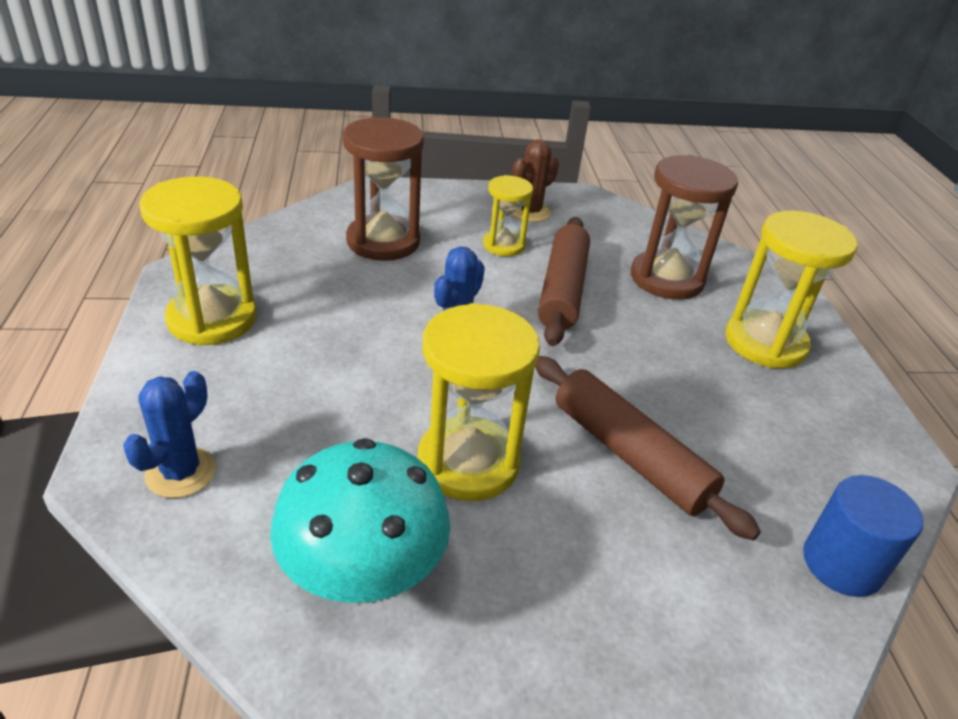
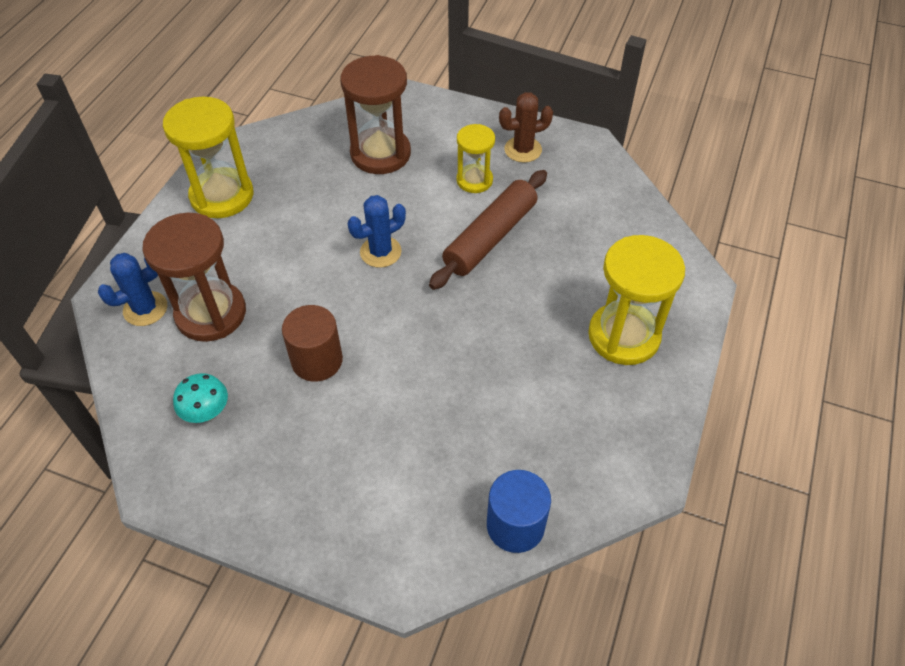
camera: 30 degrees right, 15 degrees up
turquoise mushroom [270,438,450,603] -> turquoise mushroom [173,373,228,423], size x0.50
yellow hourglass [418,303,540,501] -> brown cylinder [282,305,343,382]
brown rolling pin [535,356,761,540] -> none
brown hourglass [631,155,738,300] -> brown hourglass moved to [142,213,246,342]

